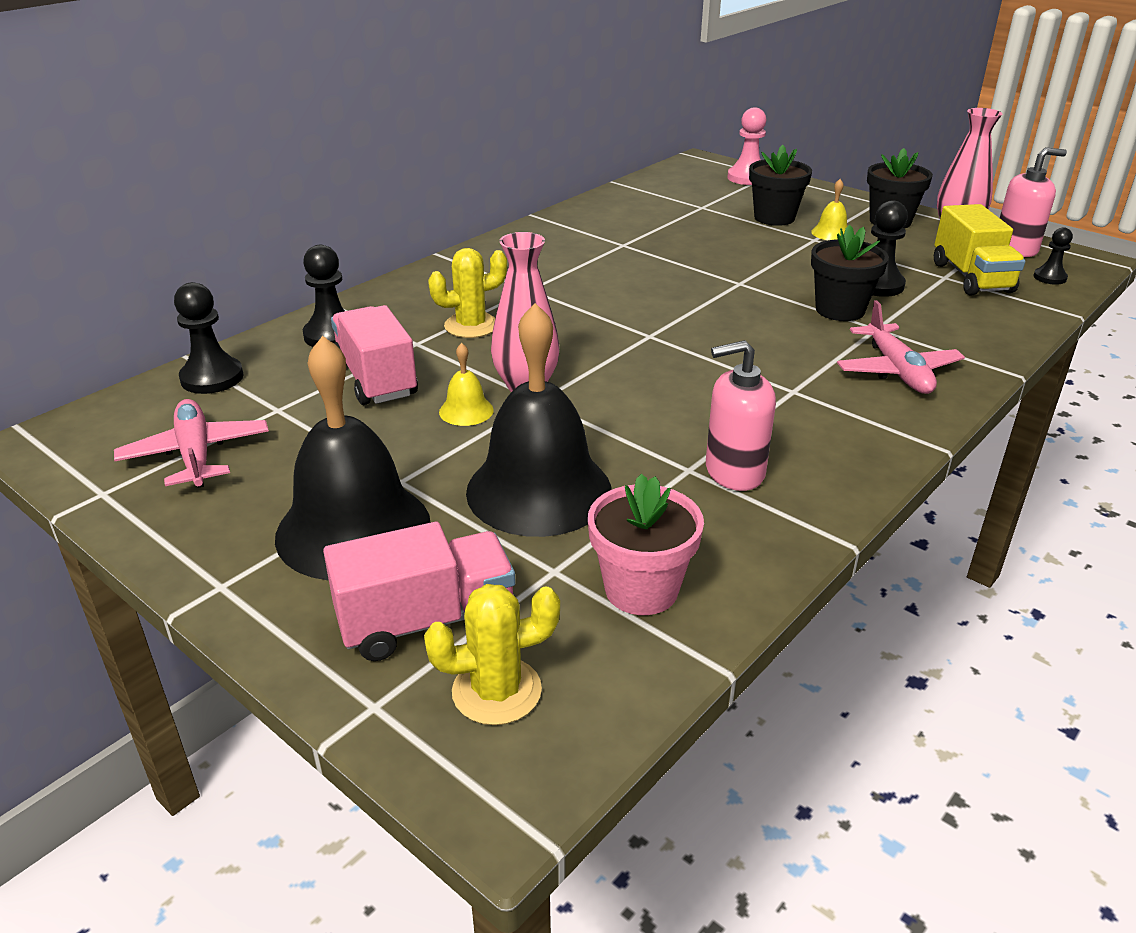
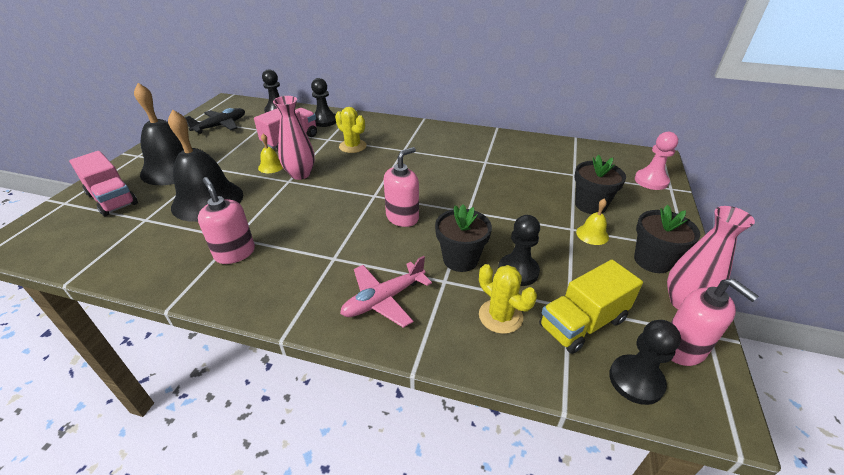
camera: 65 degrees right, 5 degrees up
pink plane [114,399,269,488] -> black plane [185,108,245,134]
yellow cactus [424,584,560,725] -> yellow cactus moved to [479,264,537,334]
pink flower pot [588,474,704,615] -> none
black pawn [1033,227,1073,285] -> black pawn [609,320,681,405], size x1.63
none -> pink soap dispenser [384,147,419,227]

